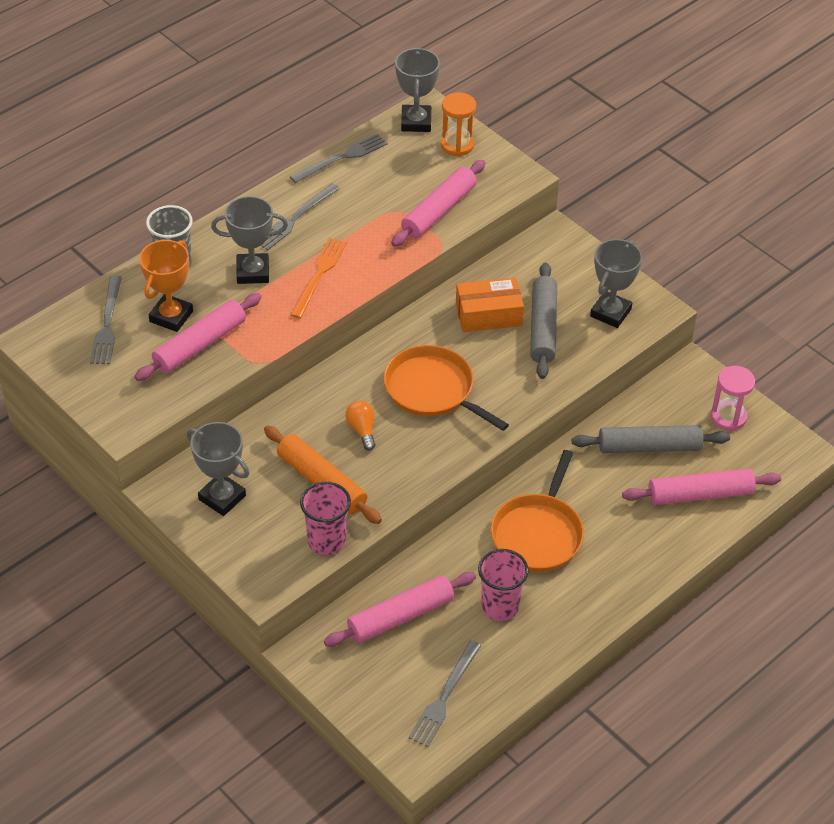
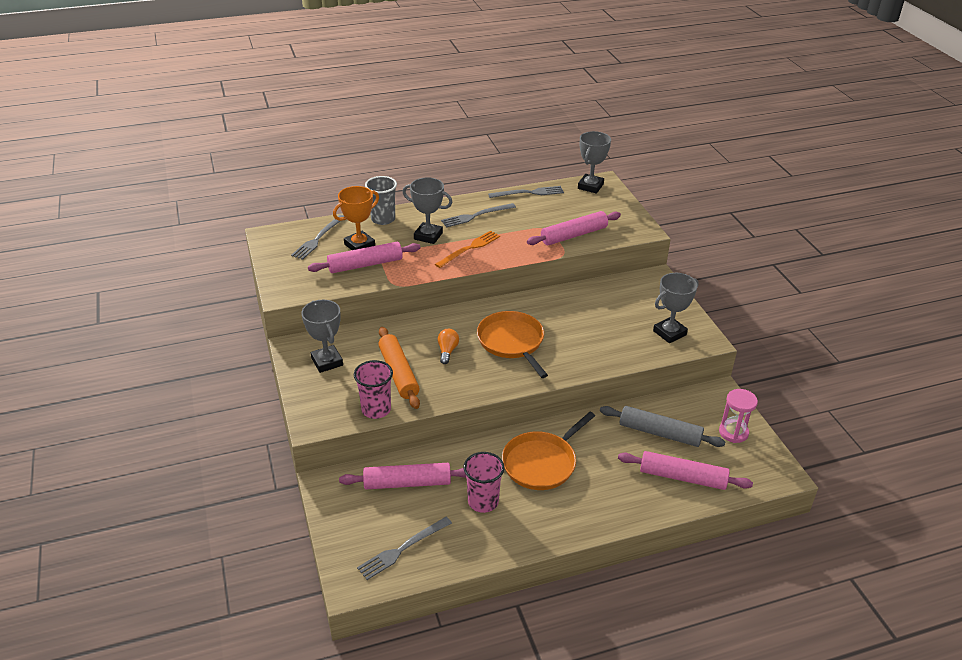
camera: 25 degrees right, 10 degrees down
orange hourglass [441,92,476,157] -> none
orange box [456,278,524,332] -> none
grey rolling pin [530,262,557,379] -> none

